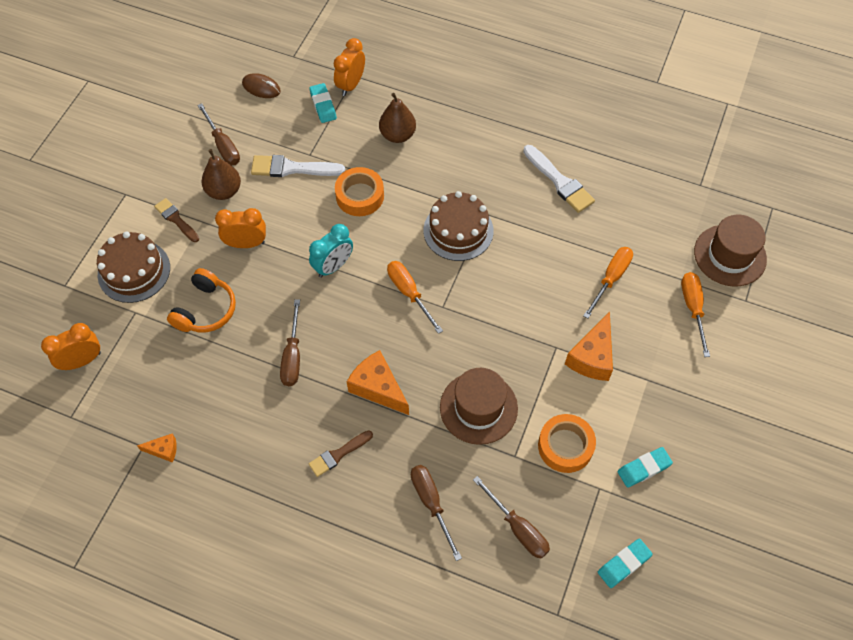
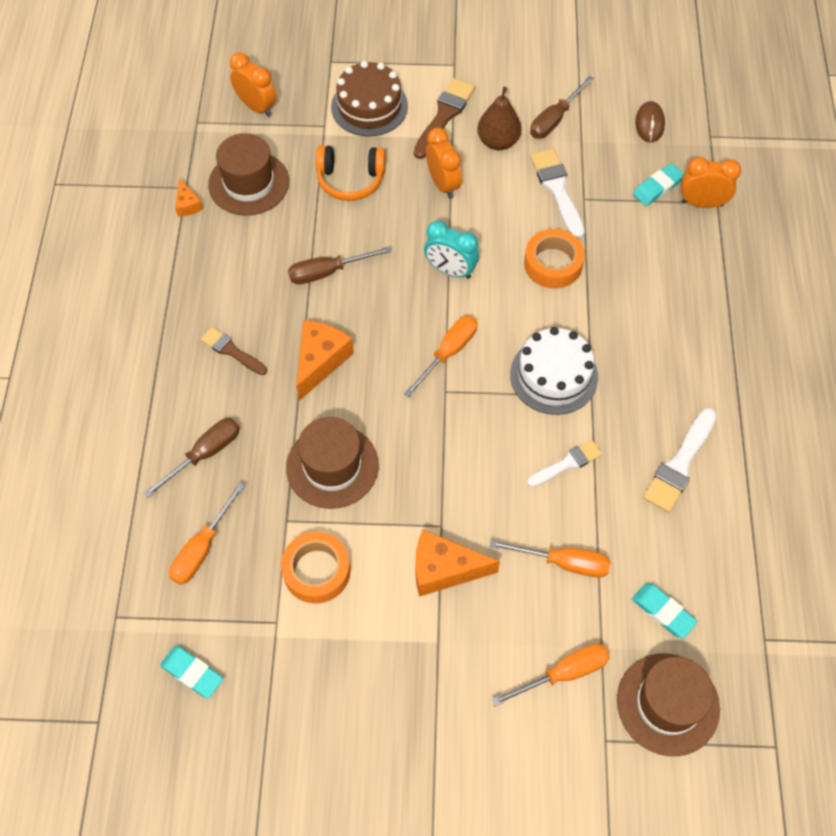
camera: 70 degrees right, 0 degrees up
brown brush [154,198,199,242] -> brown brush [414,78,475,159], size x1.54
brown pear [379,93,416,143] -> none
brown cake [424,191,494,261] -> white cake [510,327,598,415]
brown screwdriver [473,476,550,558] -> orange screwdriver [169,482,245,585]
turquoise eraser [617,447,673,488] -> turquoise eraser moved to [632,583,698,638]
none -> brown hat [208,133,289,216]
none -> white brush [527,440,602,487]

